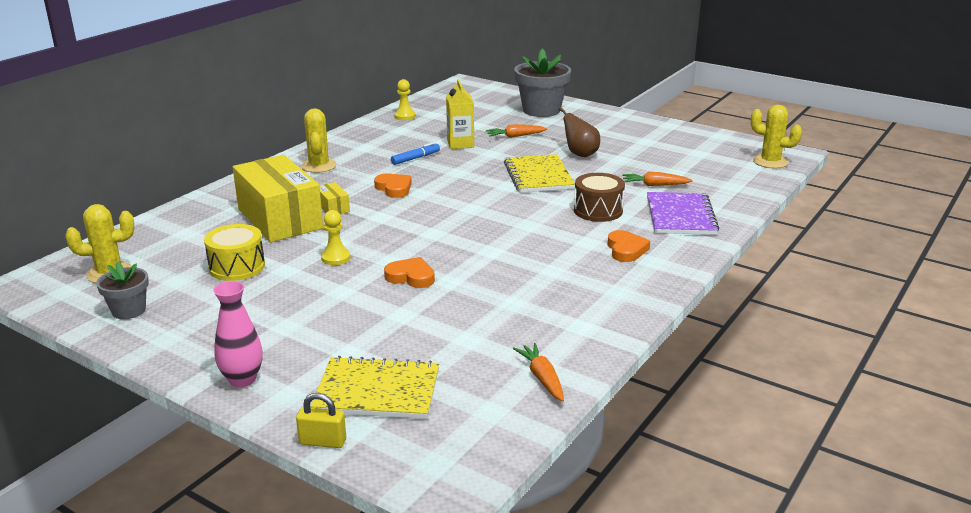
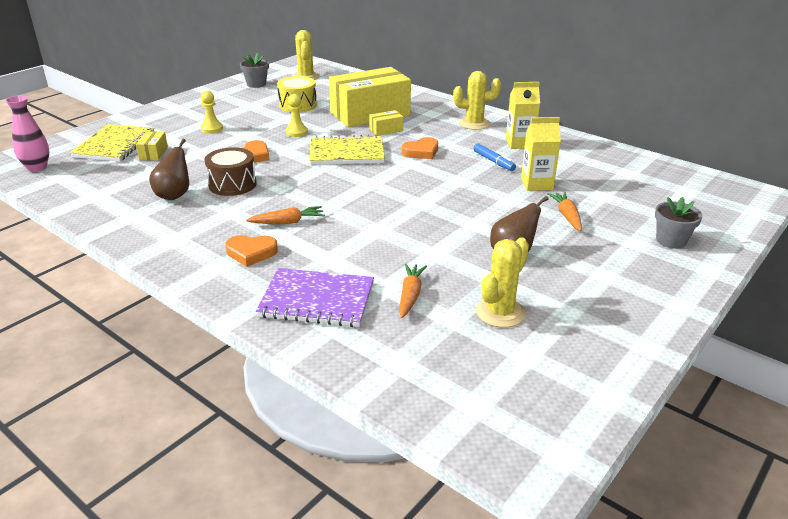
camera: 95 degrees right, 5 degrees up
pink vase [213,281,263,388] -> pink vase moved to [5,95,49,172]
yellow padlock [296,393,346,448] -> none
yellow pawn [394,79,415,120] -> yellow pawn moved to [201,91,223,133]
yellow notebook [504,154,575,193] -> yellow notebook moved to [309,135,385,165]
orange carrot [513,343,564,402] -> orange carrot moved to [246,206,325,224]
grey flower pot [514,48,571,117] -> grey flower pot [655,197,702,249], size x0.56
brown drum [574,173,625,222] -> brown drum moved to [204,147,257,196]
yellow cactus [751,105,802,168] -> yellow cactus moved to [476,237,529,328]
none -> yellow box [136,131,168,160]
none -> brown pear [149,139,189,200]
none -> yellow carton [506,82,540,149]

